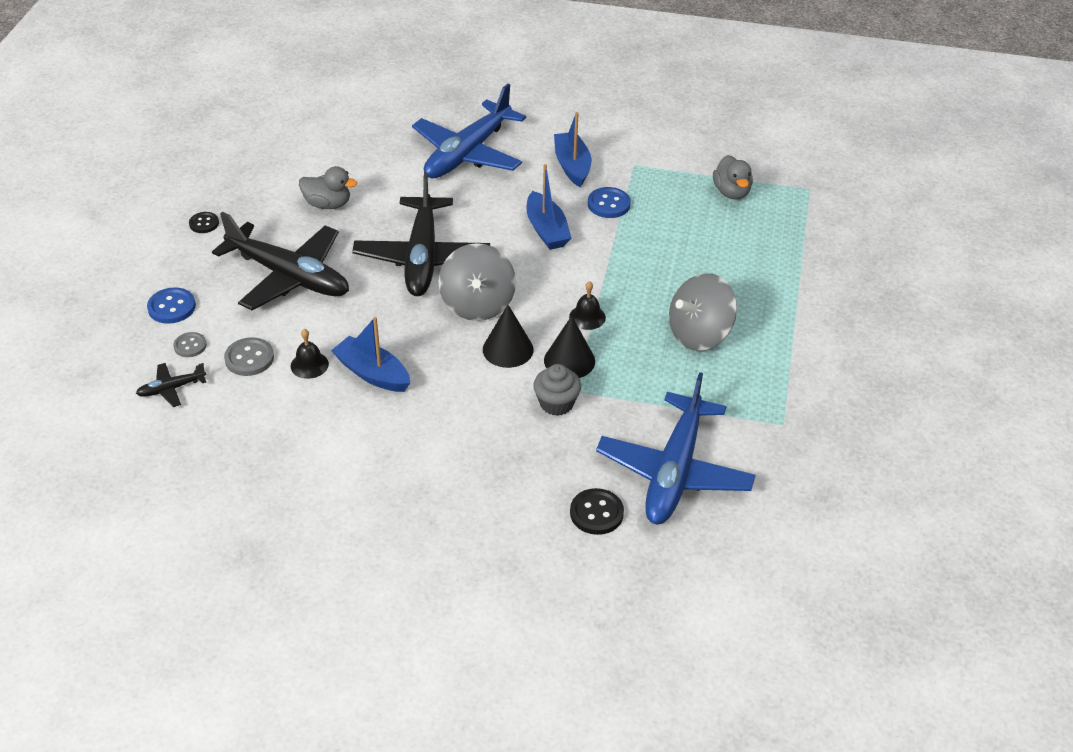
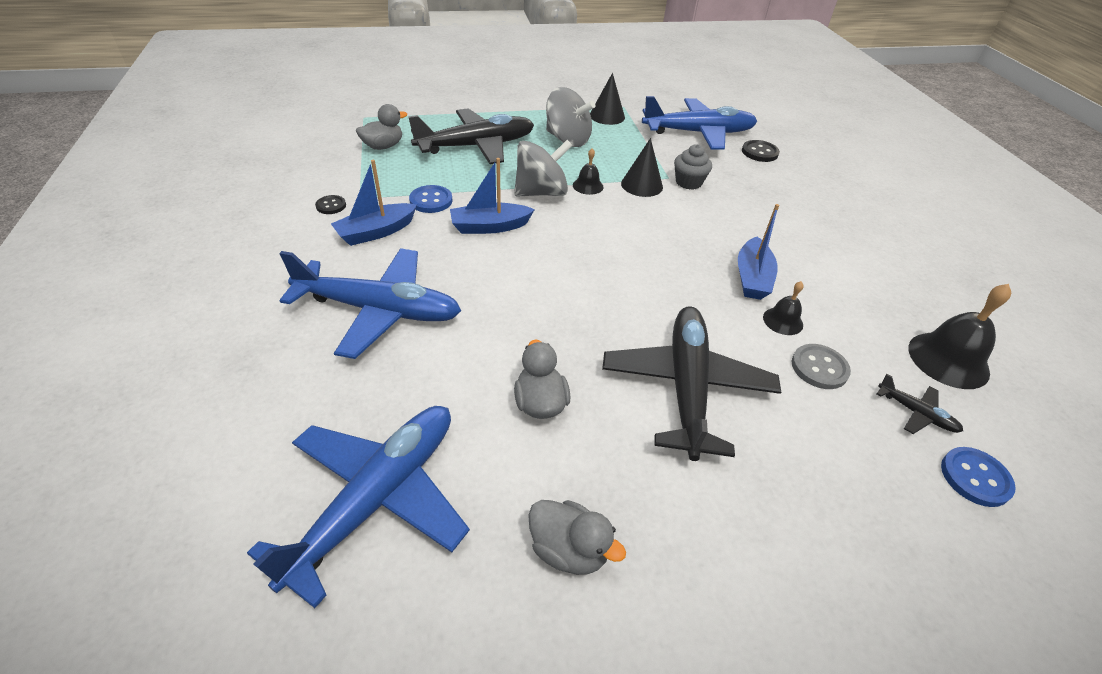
camera: 115 degrees left, 0 degrees up
blue button [147,287,196,324] -> blue button moved to [941,447,1016,507]
grey button [173,332,207,357] -> none
black button [189,212,219,233] -> black button moved to [315,195,346,214]
black plane [352,172,490,296] -> black plane moved to [408,108,534,164]
grey spinning top [438,243,516,321] -> grey spinning top moved to [514,140,573,197]
black cone [483,305,533,368] -> black cone moved to [590,73,625,125]
blue boat [526,164,571,250] -> blue boat turned 150 degrees counterclockwise [450,158,535,234]
none -> blue plane [247,406,470,608]
none -> grey duck [528,500,626,575]
none -> black bell [908,284,1011,389]

